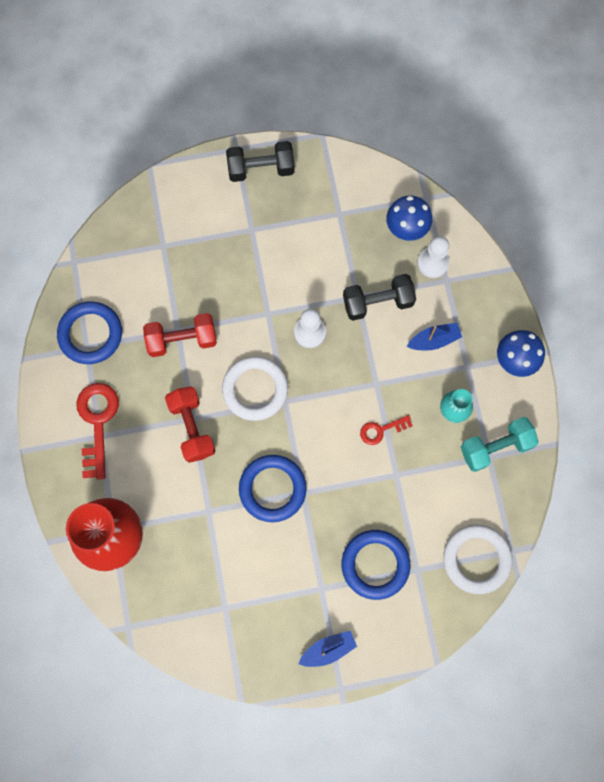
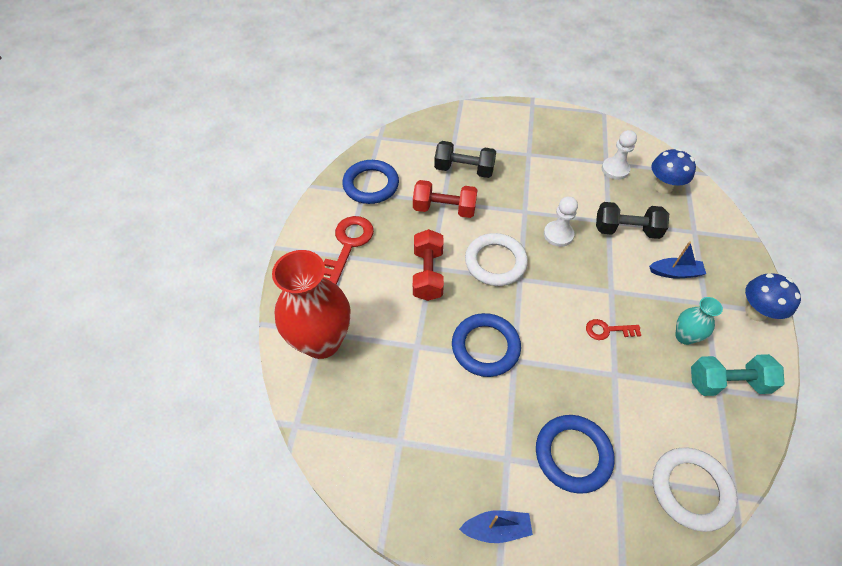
camera: 20 degrees right, 20 degrees down
black dumbbell [226,141,295,182] -> black dumbbell moved to [434,141,496,178]
white pawn [417,236,449,278] -> white pawn moved to [602,130,637,180]

